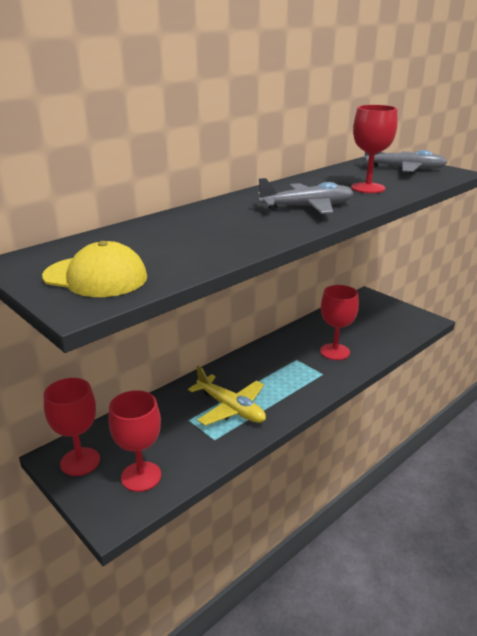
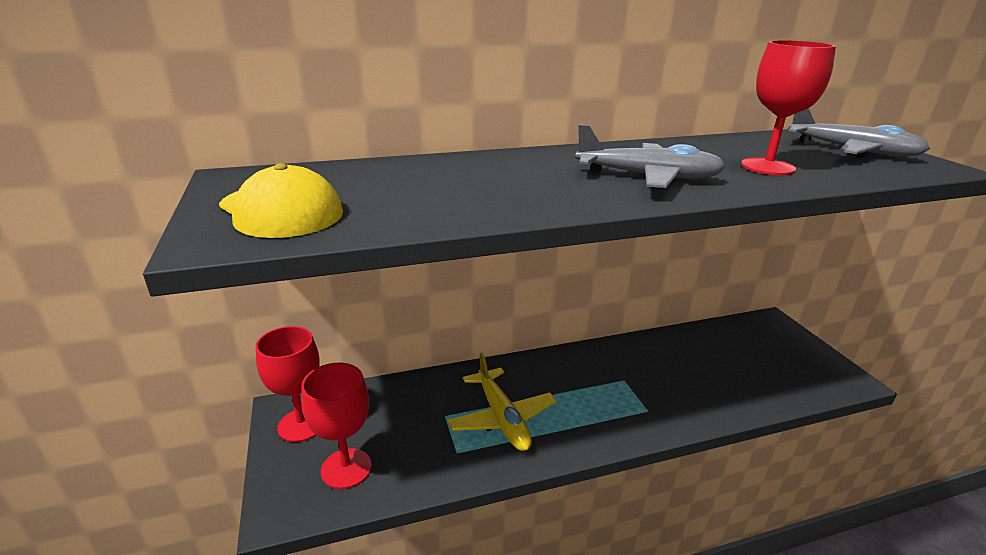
camera: 25 degrees right, 0 degrees up
red goblet [320,285,359,360] -> none

